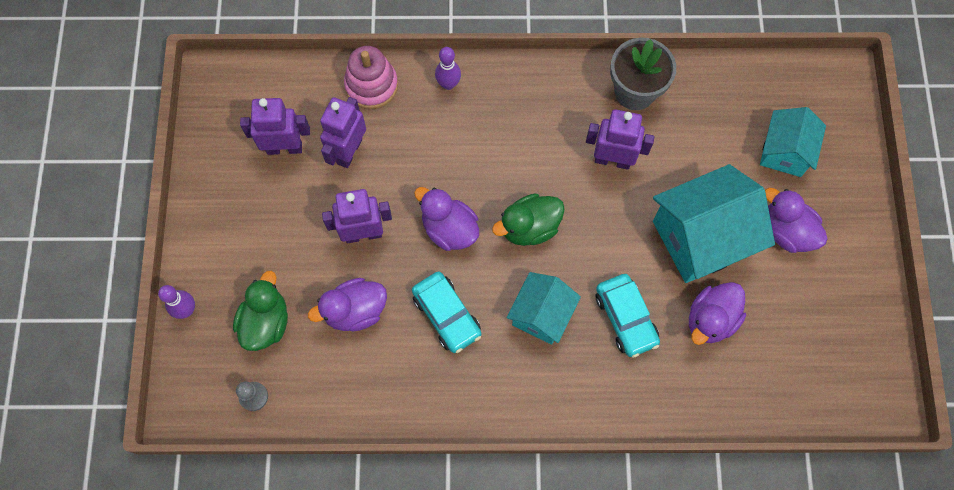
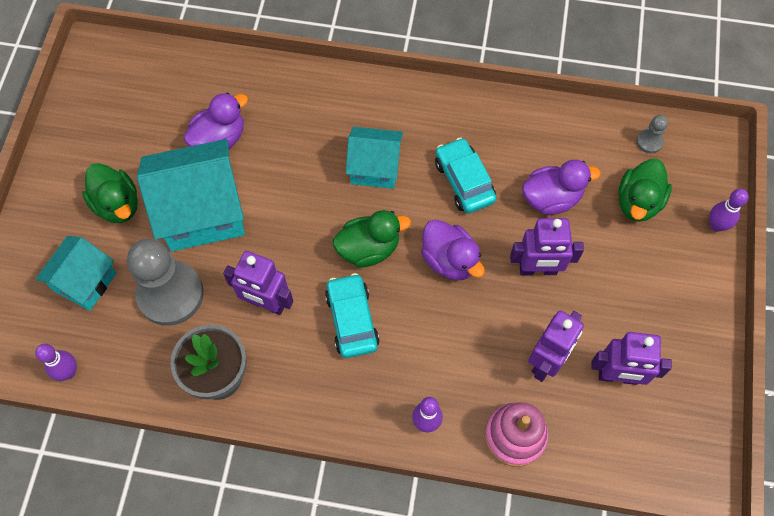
camera: 170 degrees left, 5 degrees down
turquoise house [507,272,581,345] -> turquoise house turned 60 degrees clockwise [346,127,403,189]
turquoise car [596,274,660,358] -> turquoise car moved to [325,273,380,358]
purple duck [765,188,827,253] -> green duck [82,163,138,223]
none -> purple bowling pin [35,344,77,381]
none -> grey pawn [127,239,204,326]

